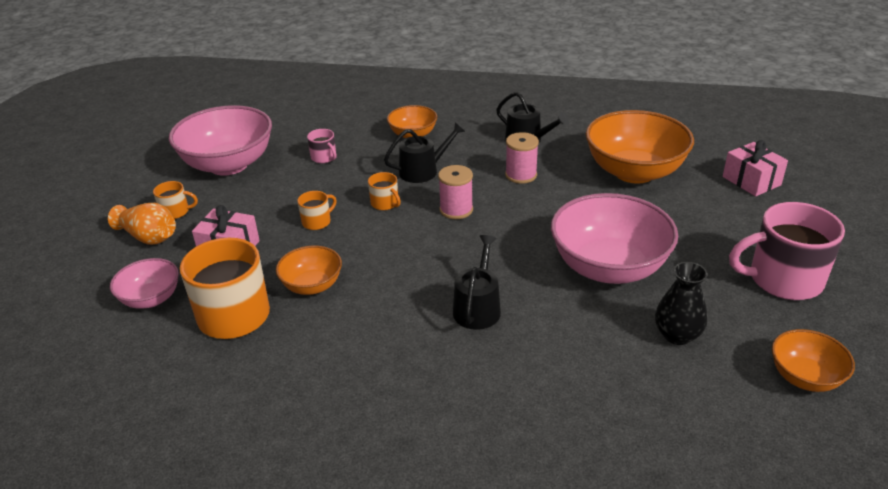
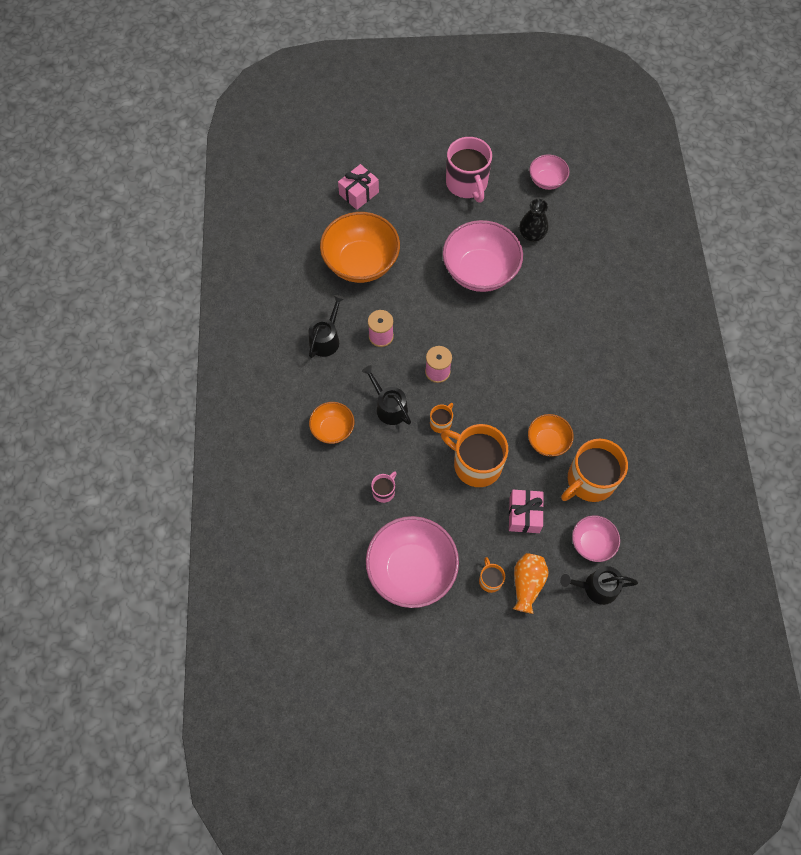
camera: 105 degrees left, 30 degrees up
orange mug [297,191,337,230] -> orange mug [441,424,508,487], size x2.16
black watering can [453,235,501,330] -> black watering can moved to [560,566,638,605]
orange bowl [772,329,855,392] -> pink bowl [529,155,569,190]

